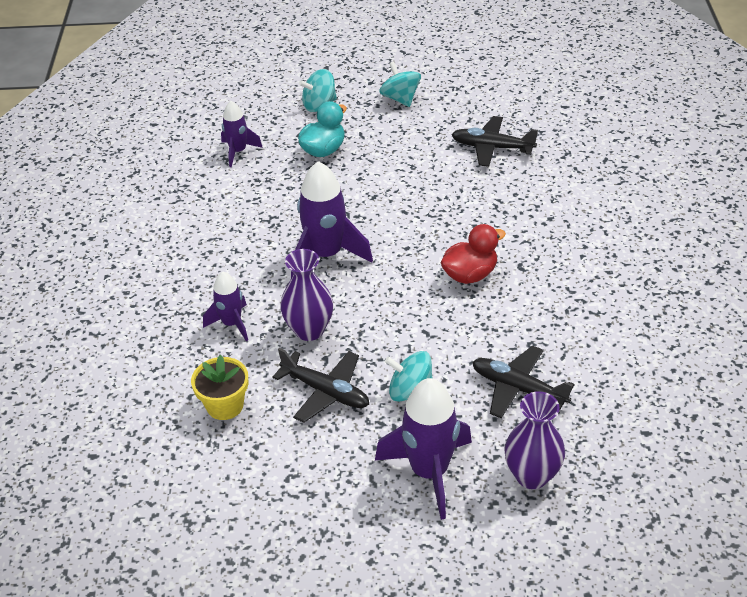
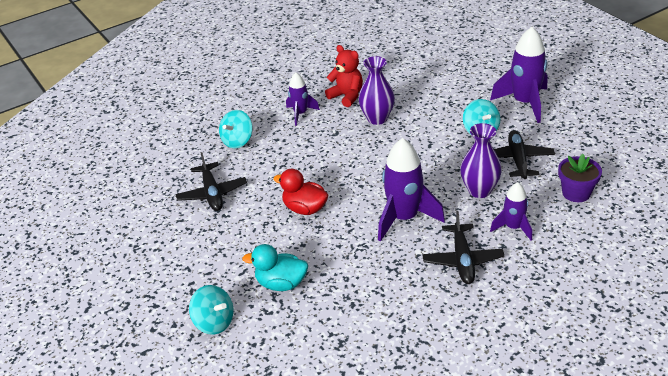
camera: 120 degrees left, 5 degrees down
yellow flower pot [191,355,249,420] -> purple flower pot [558,154,602,202]
purple rocket [221,101,263,167] -> purple rocket moved to [286,72,320,126]
turquoise spinning top [379,61,421,107] -> turquoise spinning top moved to [219,110,253,148]
red duck [440,224,506,284] -> red duck moved to [273,169,328,215]
black plane [472,345,575,418] -> black plane moved to [422,211,504,284]
purple vase [504,391,565,489] -> purple vase moved to [358,56,395,125]
none -> red teddy bear [325,45,363,107]

